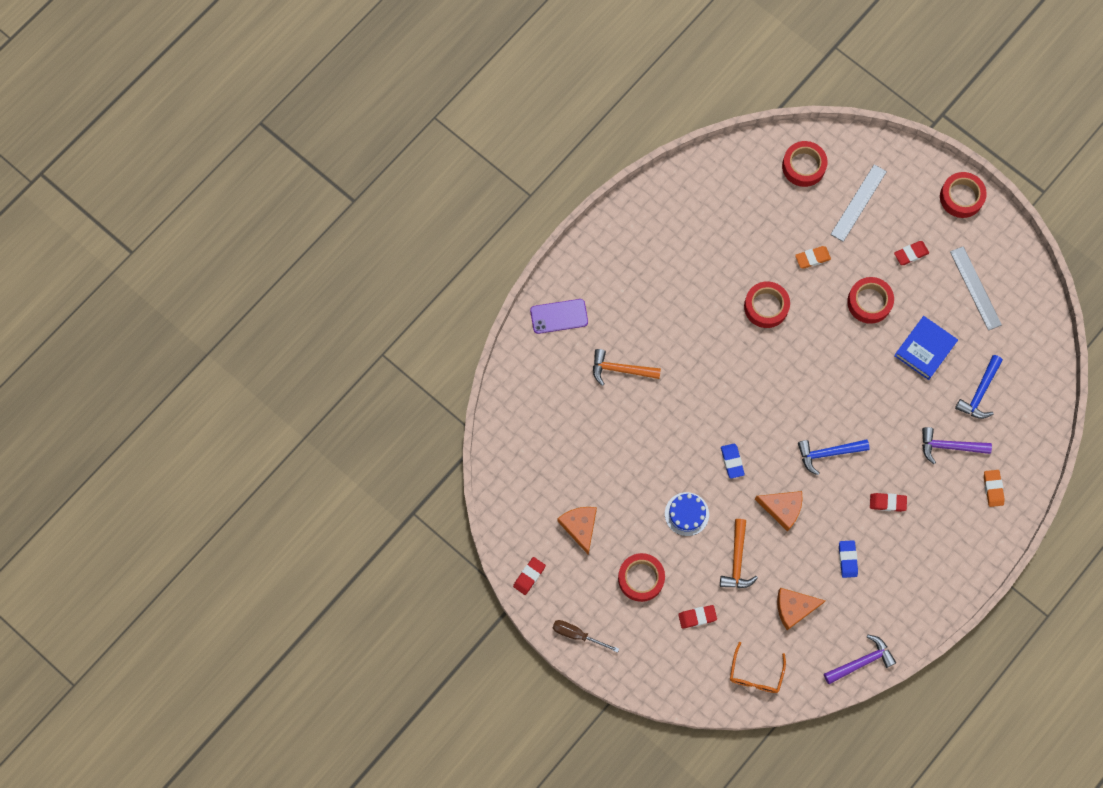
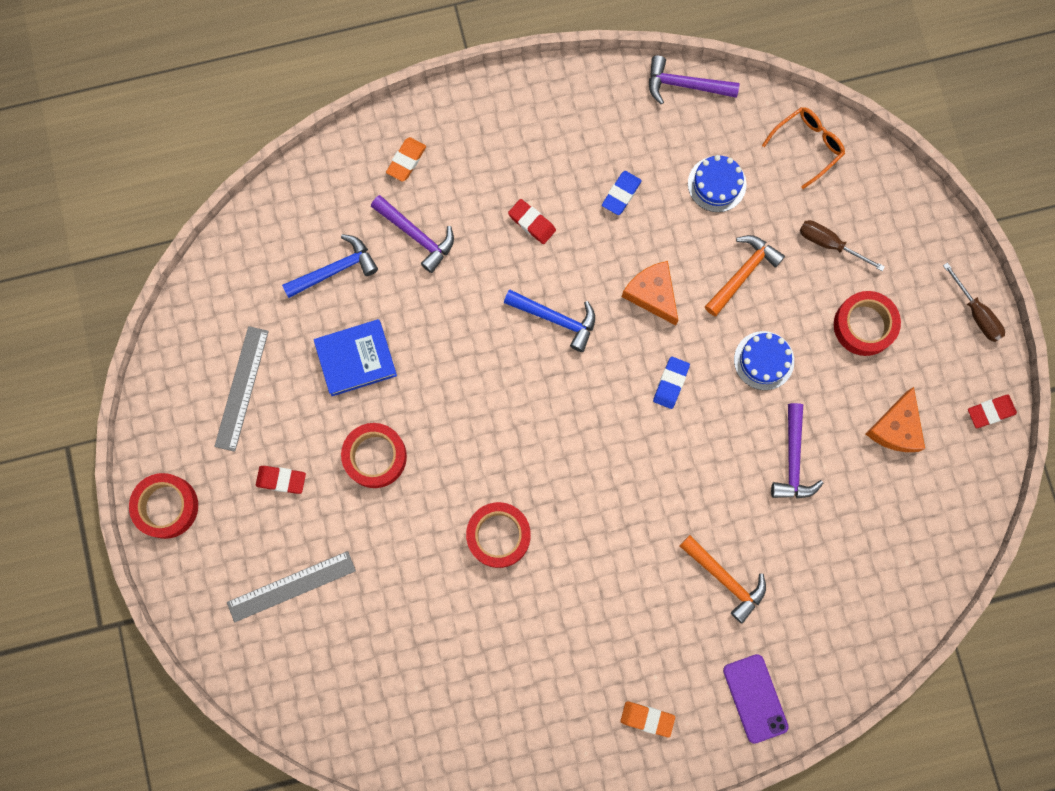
camera: 145 degrees left, 5 degrees up
purple phone [530,299,588,334] -> purple phone turned 45 degrees clockwise [723,654,789,744]
red eraser [678,605,717,629] -> brown screwdriver [800,220,885,271]
orange cheese [777,588,825,630] -> blue cake [688,155,747,212]
red tape [782,141,828,187] -> none
orange eraser [795,246,831,269] -> orange eraser moved to [620,701,675,737]
none -> purple hammer [771,403,824,498]

